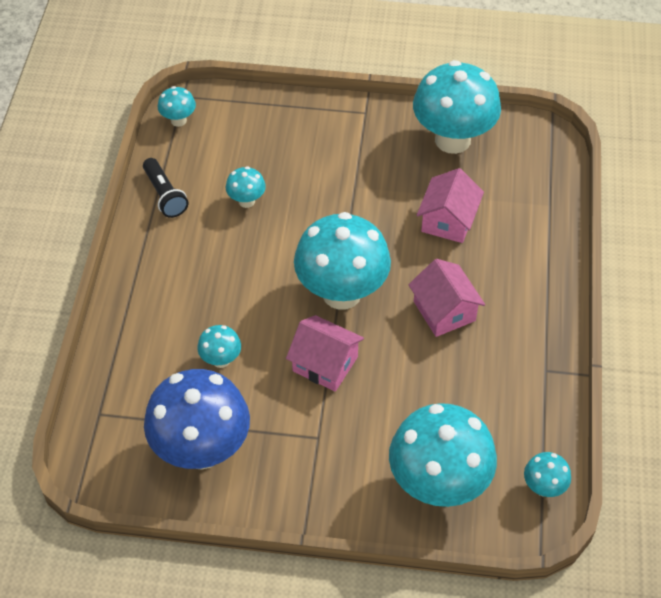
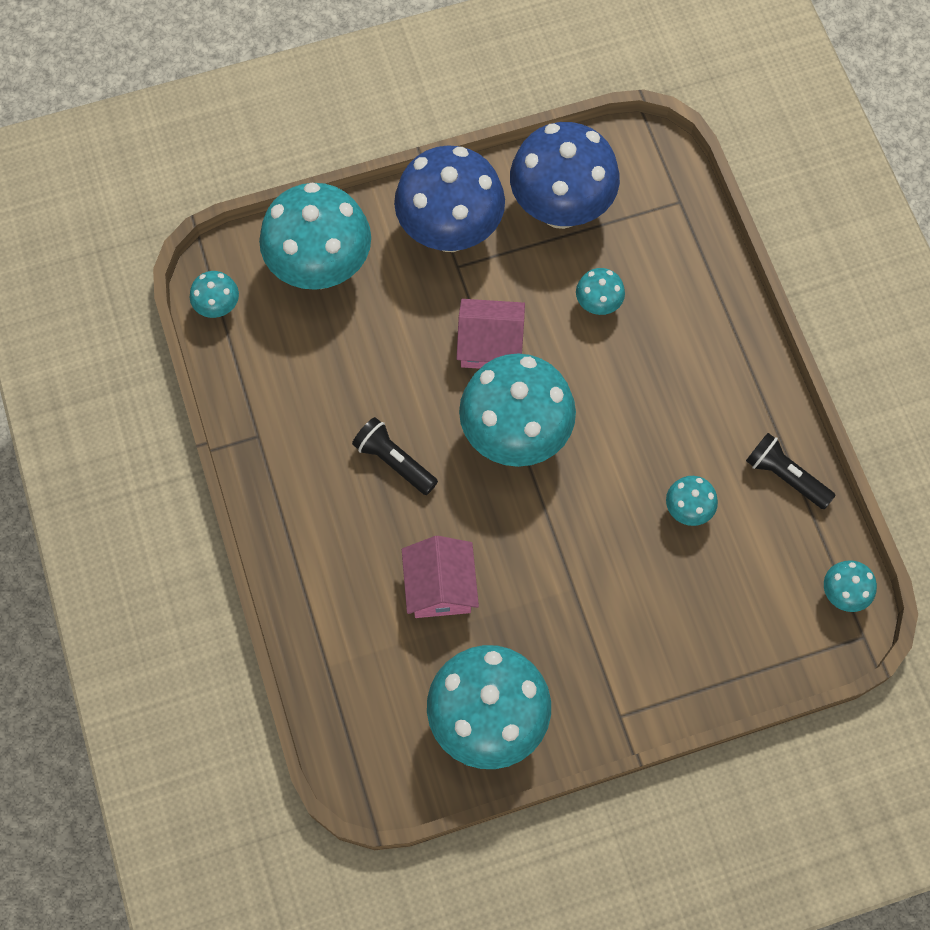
camera: 155 degrees right, 15 degrees up
pink house [409,259,485,337] -> black flashlight [352,417,438,495]
none -> blue mushroom [394,145,505,252]

